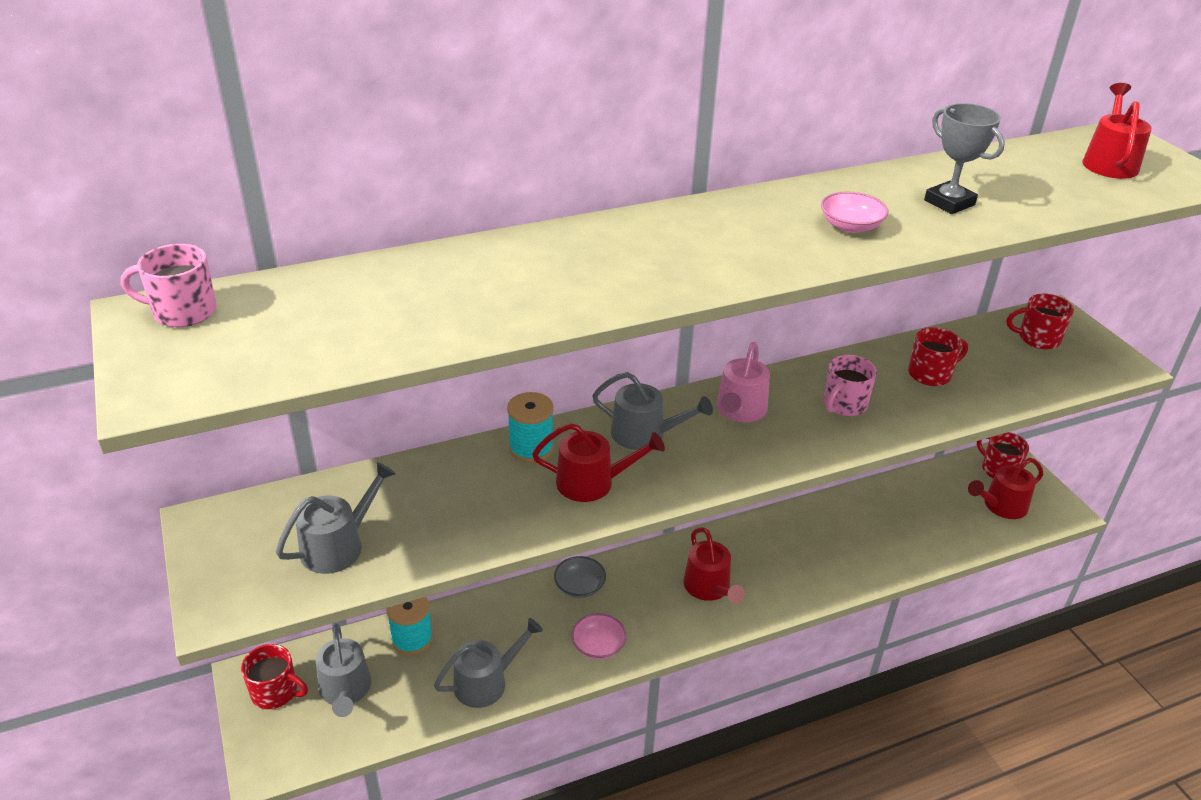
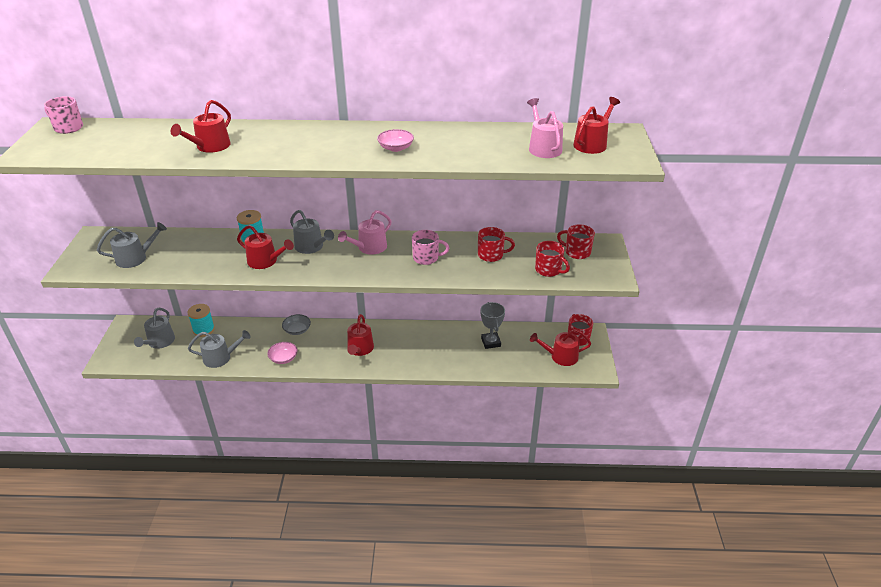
camera: 25 degrees right, 0 degrees up
red mug [241,644,308,709] -> red mug moved to [535,241,570,277]
pink mug [823,355,877,416] -> pink mug turned 150 degrees counterclockwise [412,230,449,265]
grey trophy [924,103,1005,214] -> grey trophy moved to [481,302,505,349]
none -> red watering can [171,100,231,153]
none -> pink watering can [527,98,563,158]

